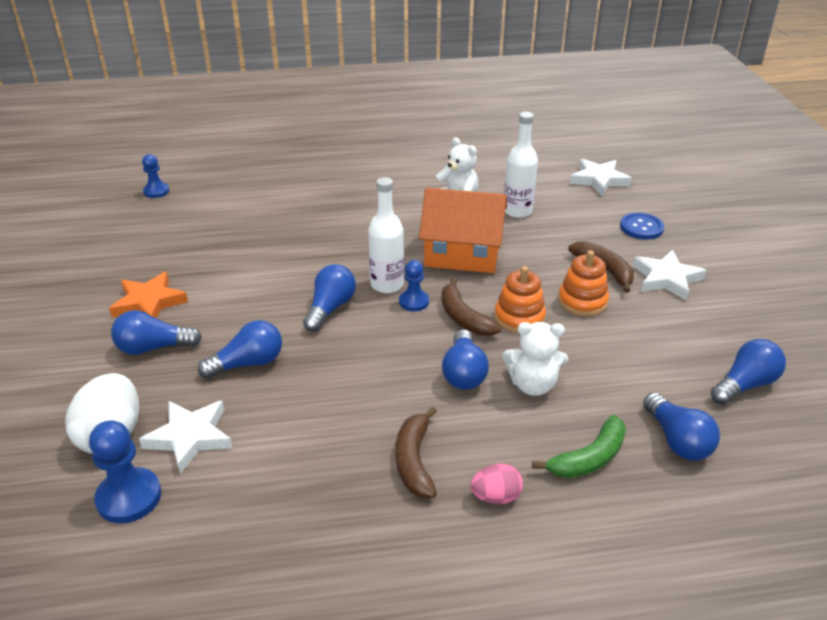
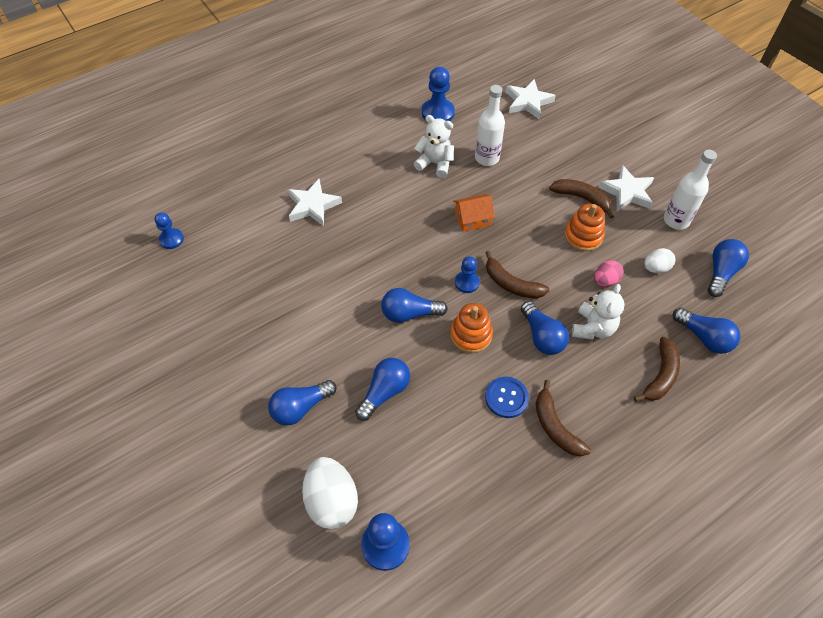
camera: 25 degrees left, 20 degrees up
orange star [109,272,188,319] -> none
white star [139,401,232,474] -> white star moved to [287,179,342,226]
blue light bulb [303,264,356,332] -> blue light bulb turned 90 degrees counterclockwise [381,288,448,323]
white bottle [368,177,404,293] -> white bottle moved to [664,150,717,230]
orange house [419,188,507,273] -> orange house [453,194,495,232], size x0.52
pink egg [471,463,523,504] -> pink egg moved to [594,260,624,287]
orange stacking toy [495,266,546,333] -> orange stacking toy moved to [450,303,493,353]
white teddy bear [503,322,568,396] -> white teddy bear turned 45 degrees counterclockwise [572,284,625,340]
green banana [532,415,626,478] -> brown banana [634,337,680,402]
blue button [620,213,664,240] -> blue button moved to [485,377,529,418]
none -> blue pawn [422,67,455,121]
none -> white egg [644,248,675,273]

